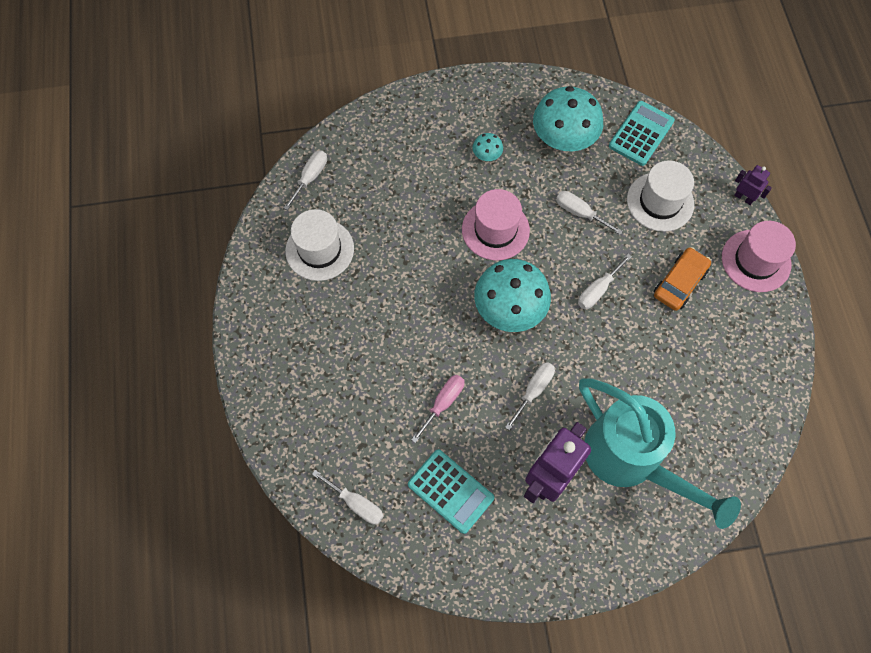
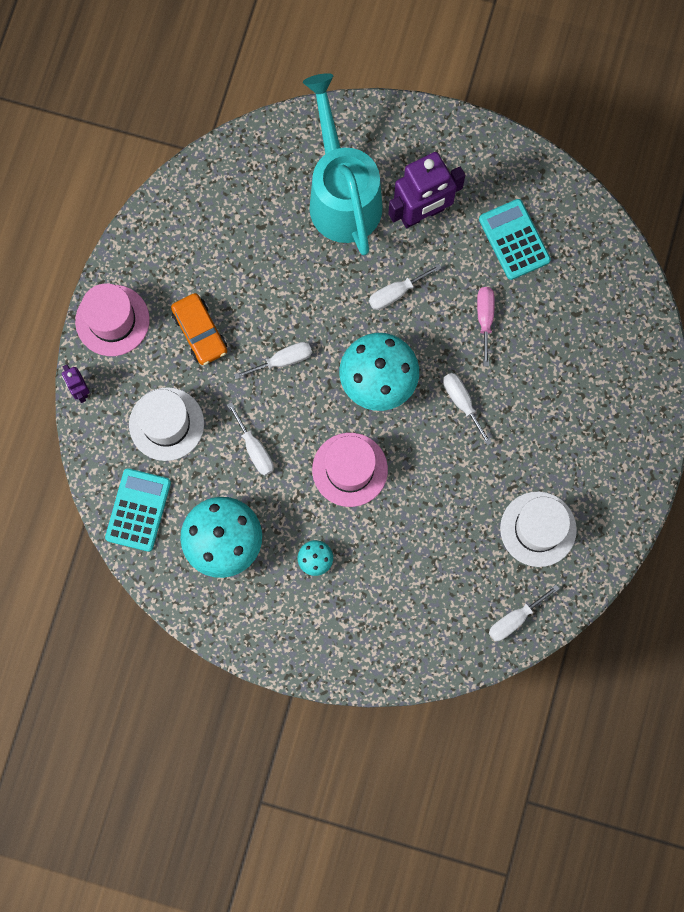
camera: 155 degrees left, 10 degrees up
white screwdriver [312,470,384,525] -> white screwdriver moved to [443,373,492,446]
pink screwdriver [411,375,464,443] -> pink screwdriver turned 120 degrees clockwise [477,287,495,366]
turquoise calculator [609,101,675,166] -> turquoise calculator turned 135 degrees clockwise [105,468,171,552]
orange car [654,247,711,311] -> orange car turned 90 degrees counterclockwise [171,293,227,365]

